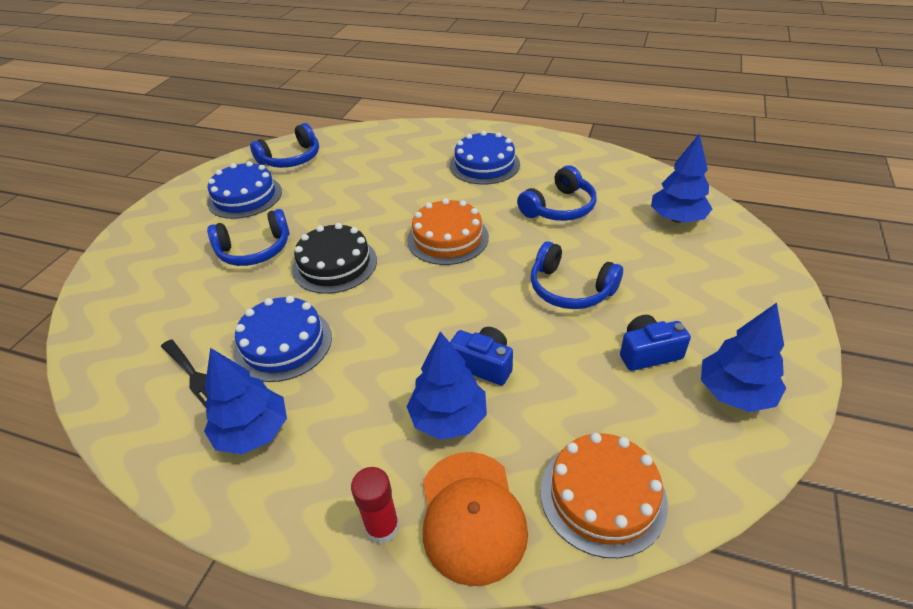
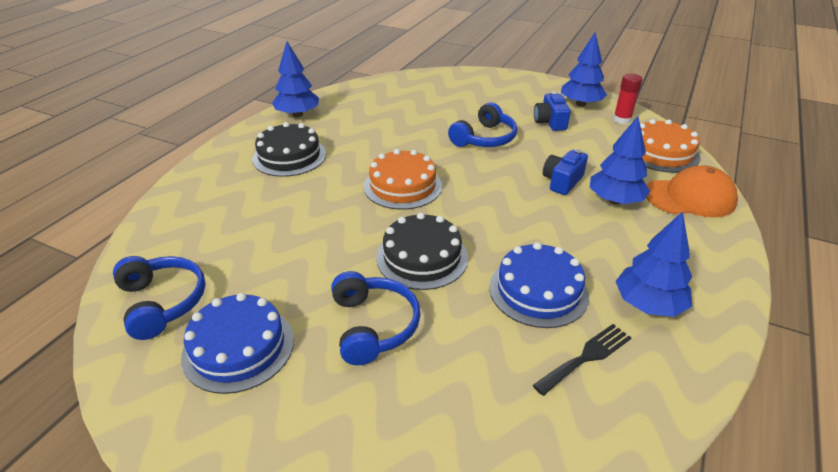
camera: 85 degrees left, 5 degrees down
red glue stick [351,467,400,544] -> red glue stick moved to [613,73,642,124]
blue cake [450,131,520,185] -> black cake [252,122,326,177]
blue headphones [517,165,596,221] -> none
blue tree [651,133,712,223] -> blue tree moved to [272,42,319,117]

